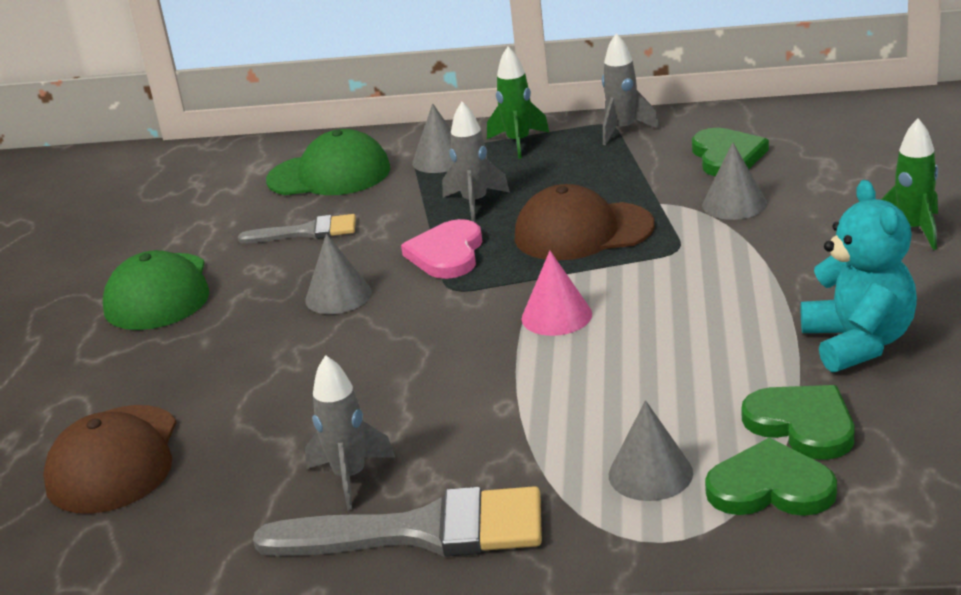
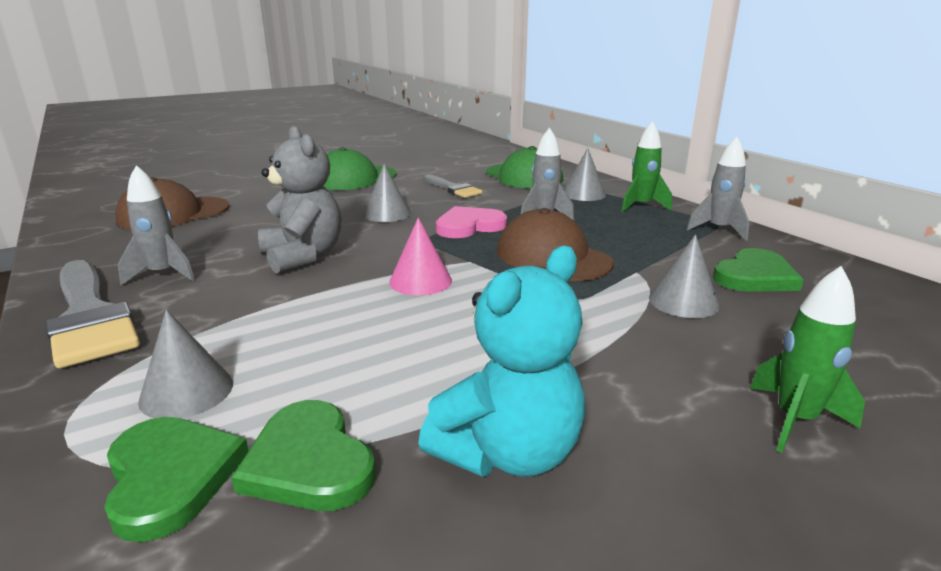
camera: 50 degrees right, 5 degrees down
green heart [741,385,854,460] -> green heart turned 135 degrees clockwise [231,400,376,511]
none -> grey teddy bear [258,126,341,274]

